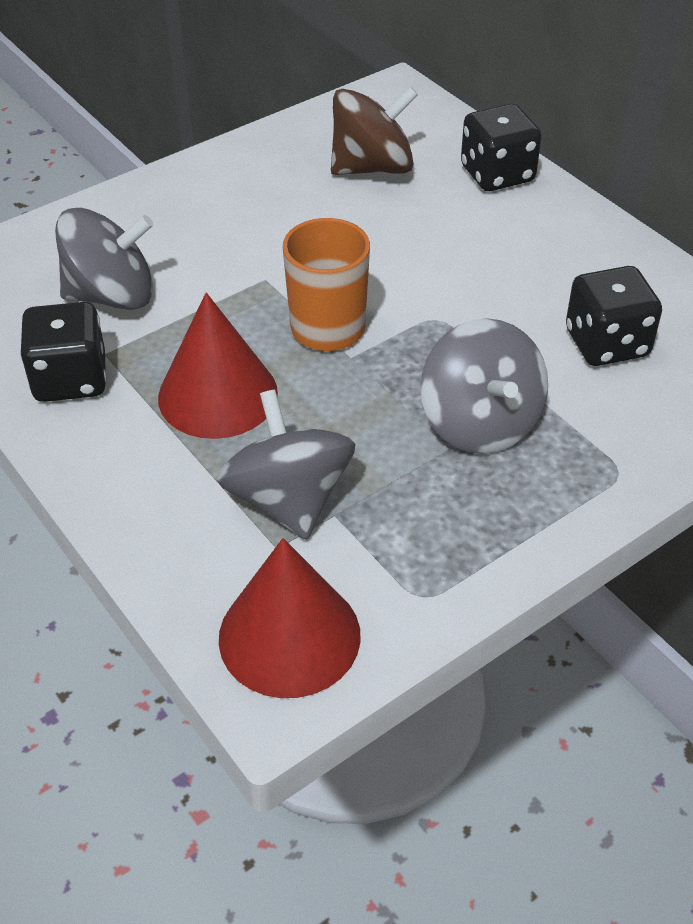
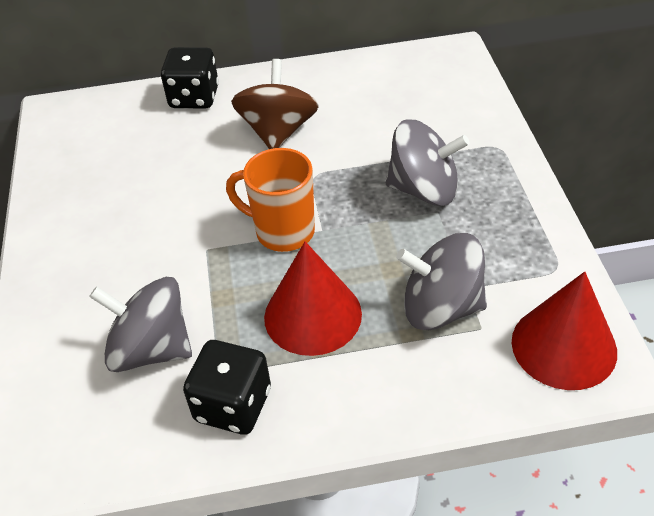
camera: 60 degrees left, 0 degrees up
grey spinning top [55,208,153,310] -> grey spinning top turned 90 degrees counterclockwise [89,277,192,372]
brown spinning top [331,86,418,175] -> brown spinning top moved to [231,59,319,149]
black dice [566,266,662,366] -> none

